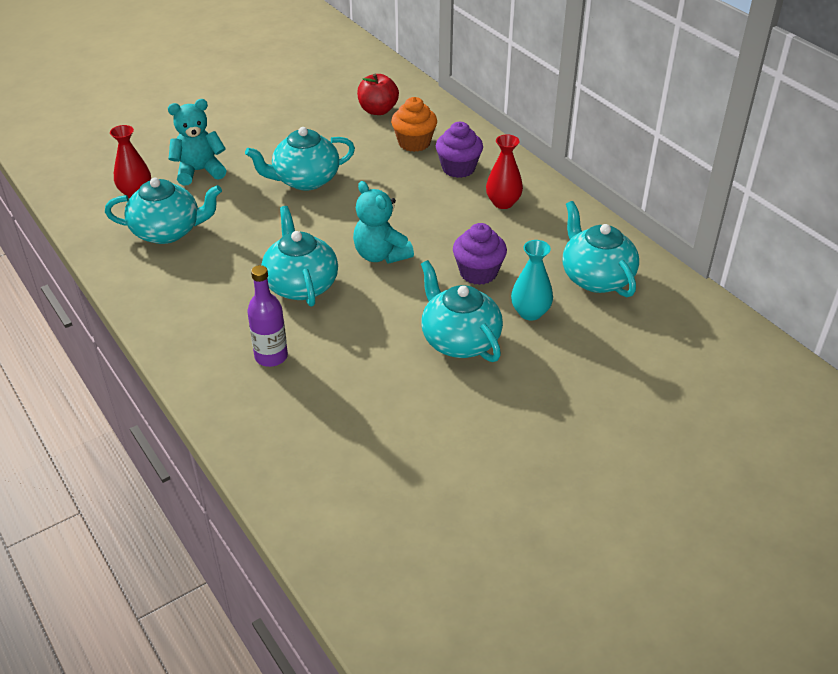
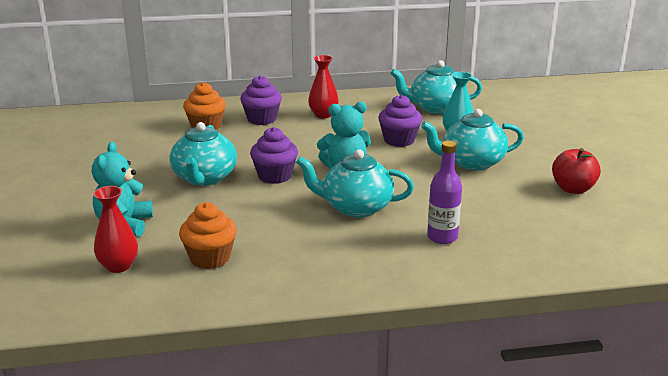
camera: 65 degrees left, 15 degrees down
turquoise teapot [105,178,222,244] -> orange cupcake [179,202,237,269]
red apple [357,74,399,115] -> red apple moved to [552,148,601,194]
none -> purple cupcake [250,127,298,184]

